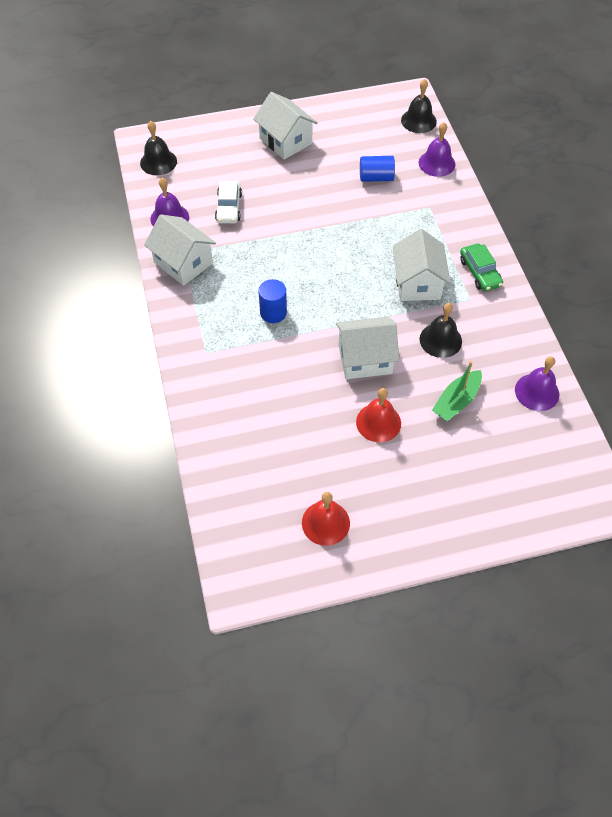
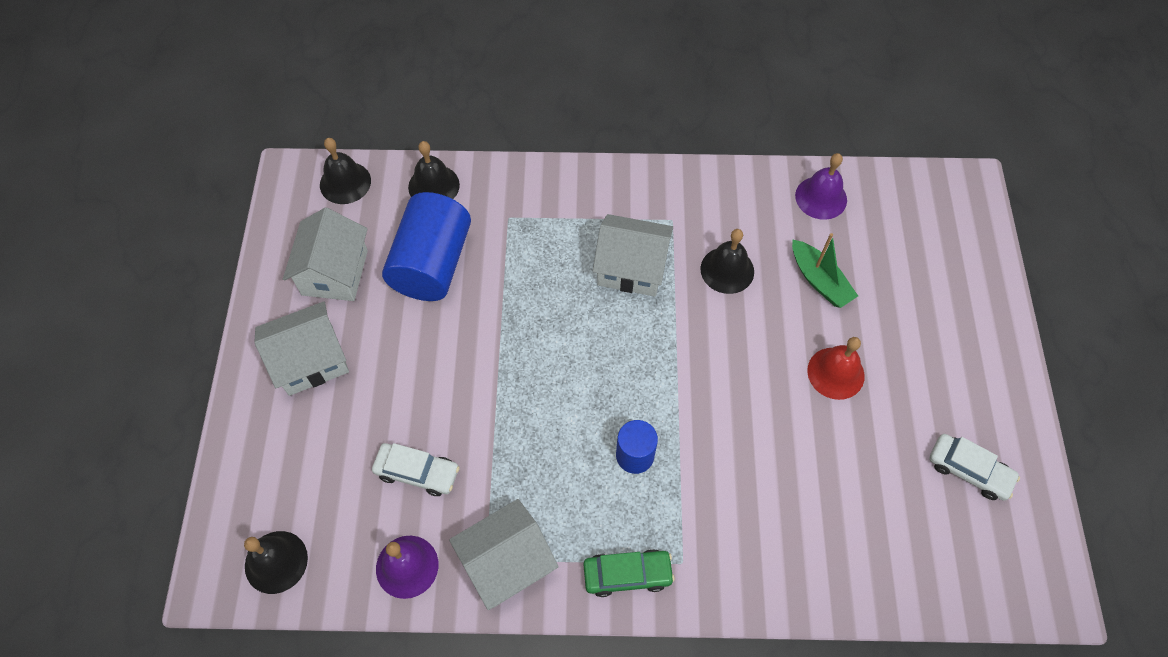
camera: 75 degrees left, 5 degrees up
red bell [302,492,350,546] -> white car [929,434,1020,501]
white house [336,317,399,379] -> white house moved to [283,208,368,301]
blue cylinder [360,156,395,182] -> blue cylinder [382,192,471,301], size x1.85
purple bell [419,122,456,177] -> black bell [408,141,460,199]
green car [460,244,503,291] -> green car moved to [583,549,675,597]

